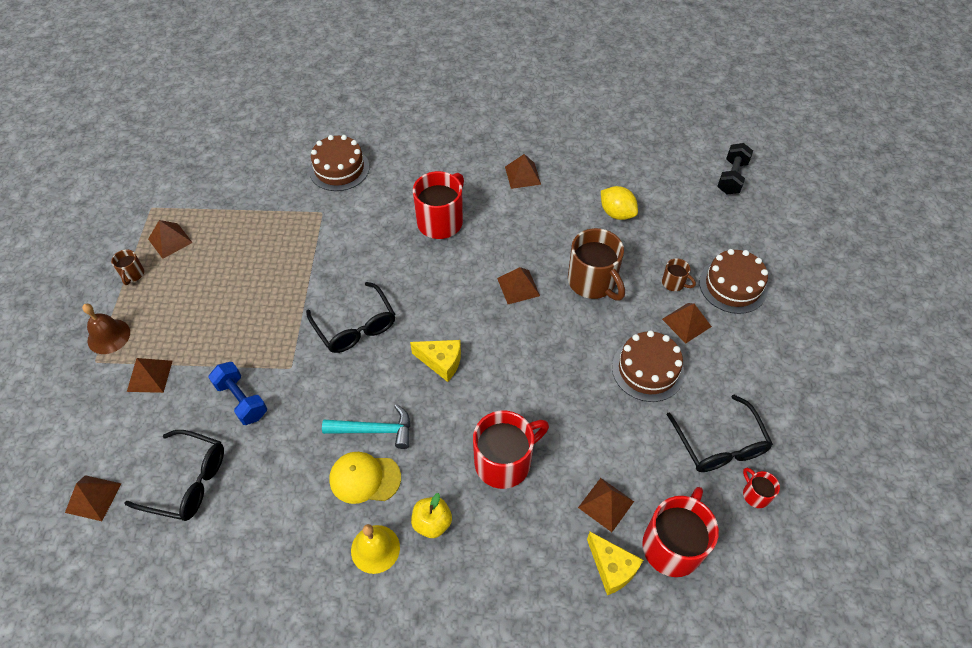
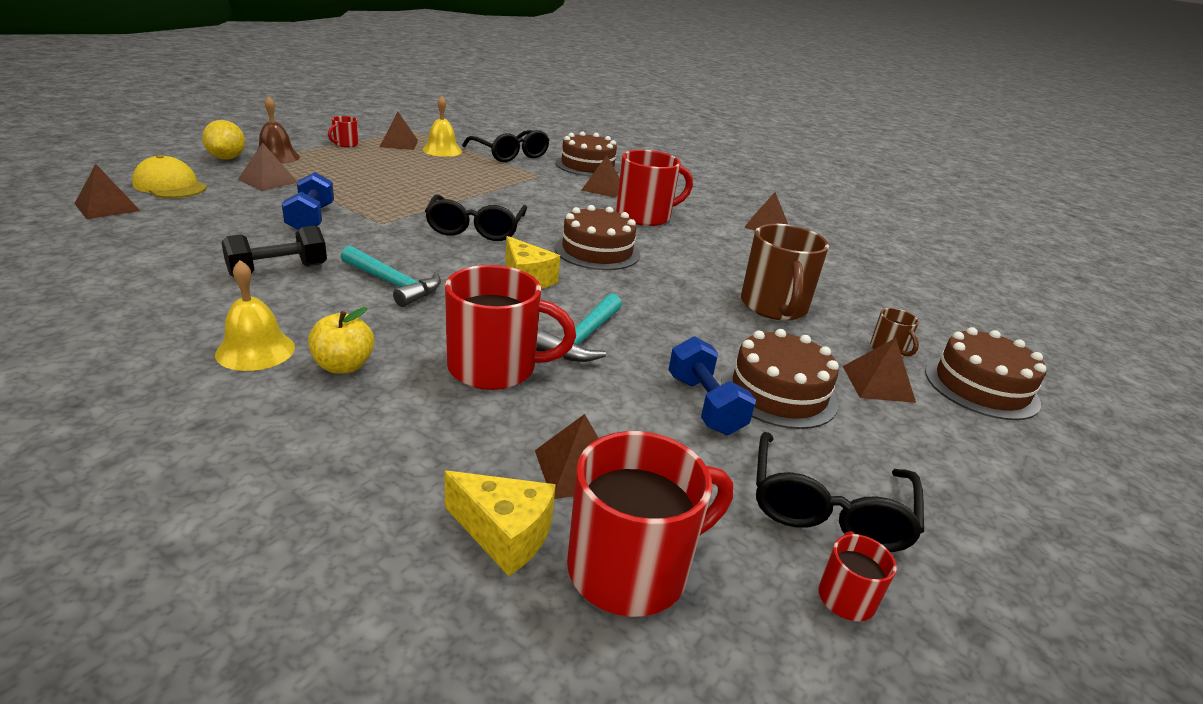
camera: 30 degrees right, 25 degrees down
brown mug [111,250,144,285] -> red mug [328,116,359,147]
black glasses [125,430,224,521] -> black glasses moved to [462,130,549,162]
yellow cap [329,452,401,504] -> yellow cap moved to [132,155,207,198]
brown pyramid [497,267,540,304] -> brown pyramid moved to [581,156,620,198]
yellow cheese [587,532,643,595] -> yellow cheese turned 60 degrees counterclockwise [445,471,556,576]
yellow lemon [601,186,638,220] -> yellow lemon moved to [202,120,245,160]
black dumbbell [717,143,753,194] -> black dumbbell moved to [221,225,327,277]
none -> yellow bell [422,96,462,157]
none -> turquoise hammer [536,293,622,362]
none -> brown cake [555,205,640,270]
none -> blue dumbbell [668,336,756,435]

